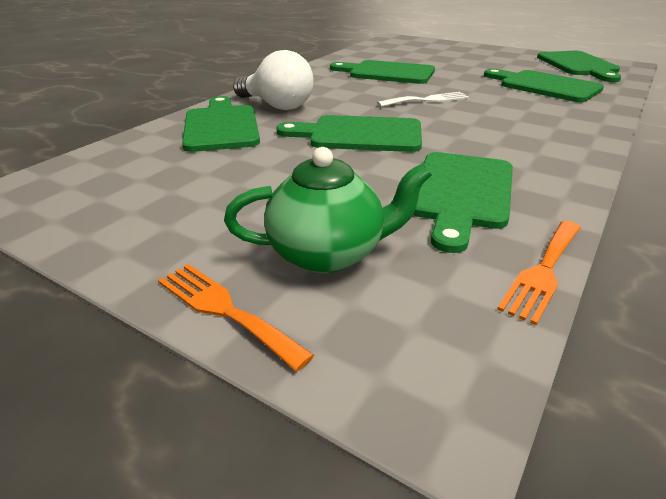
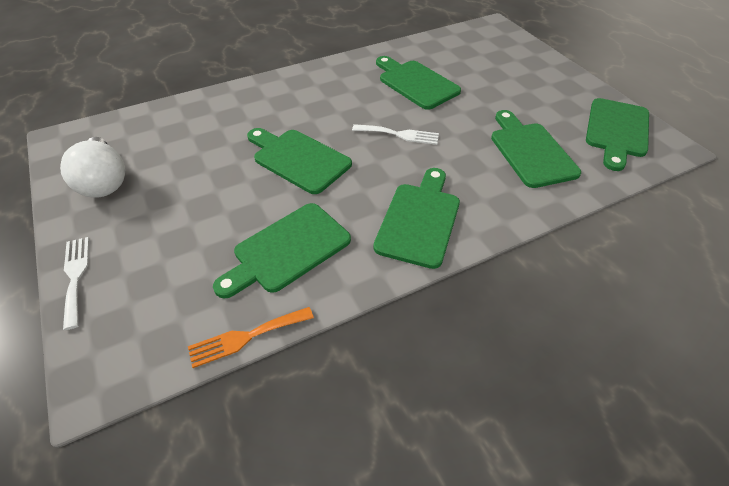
camera: 30 degrees right, 15 degrees up
orange fork [158,264,314,371] -> white fork [63,237,89,330]
green cutting board [182,96,260,152] -> green cutting board moved to [373,168,460,269]
green teapot [224,147,432,273] -> none
white light bulb [233,50,314,110] -> white light bulb moved to [60,137,125,198]

